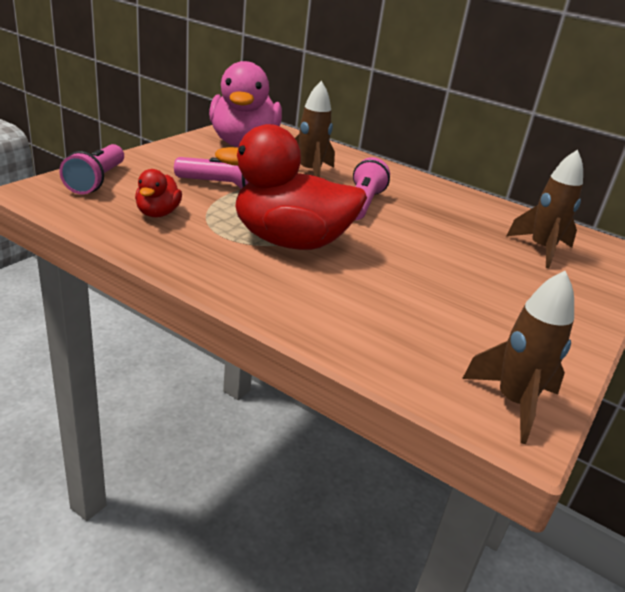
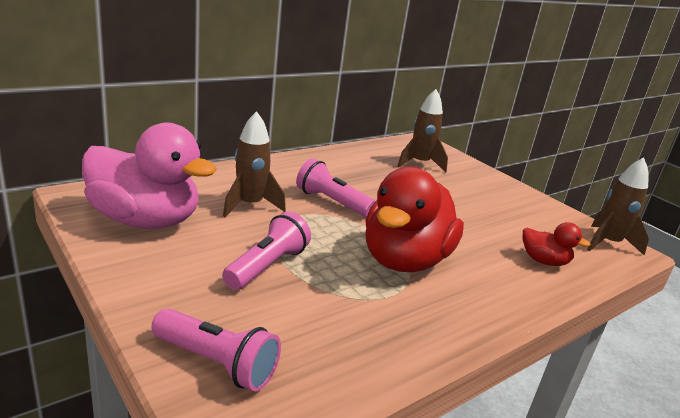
camera: 70 degrees left, 5 degrees down
red duck [135,169,182,218] -> red duck moved to [523,222,591,266]

